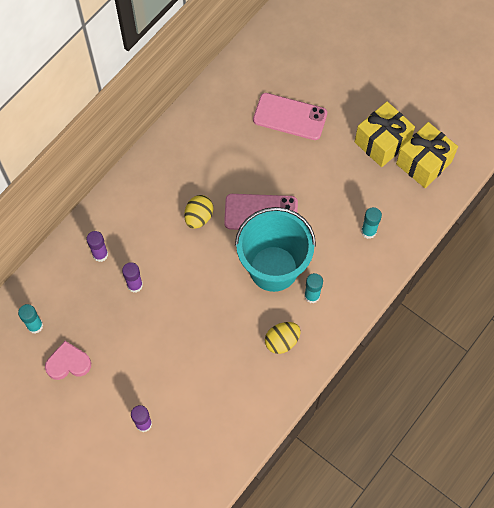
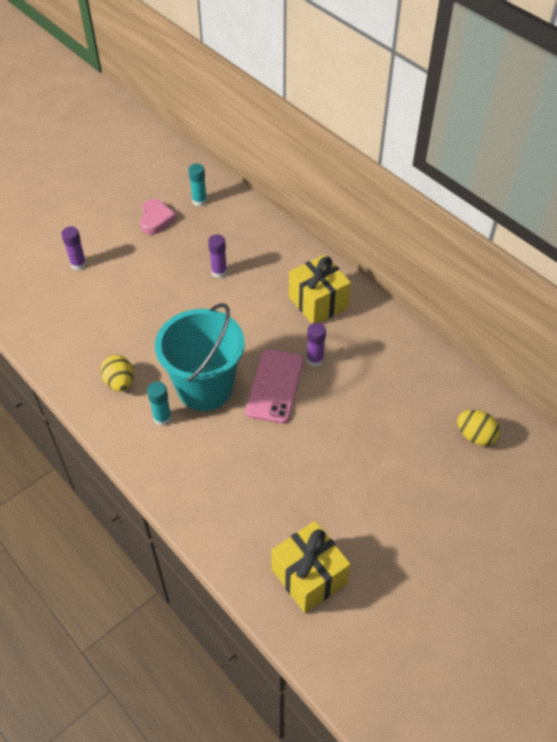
camera: 100 degrees right, 15 degrees down
purple glue stick [86,231,108,262] -> purple glue stick moved to [306,322,326,367]
yellow egg [184,195,213,229] -> yellow egg moved to [457,410,500,446]
pink phone [253,93,327,140] -> none
yellow gift [355,101,415,167] -> yellow gift moved to [289,255,351,324]
turquoise glue stick [361,207,382,239] -> none

